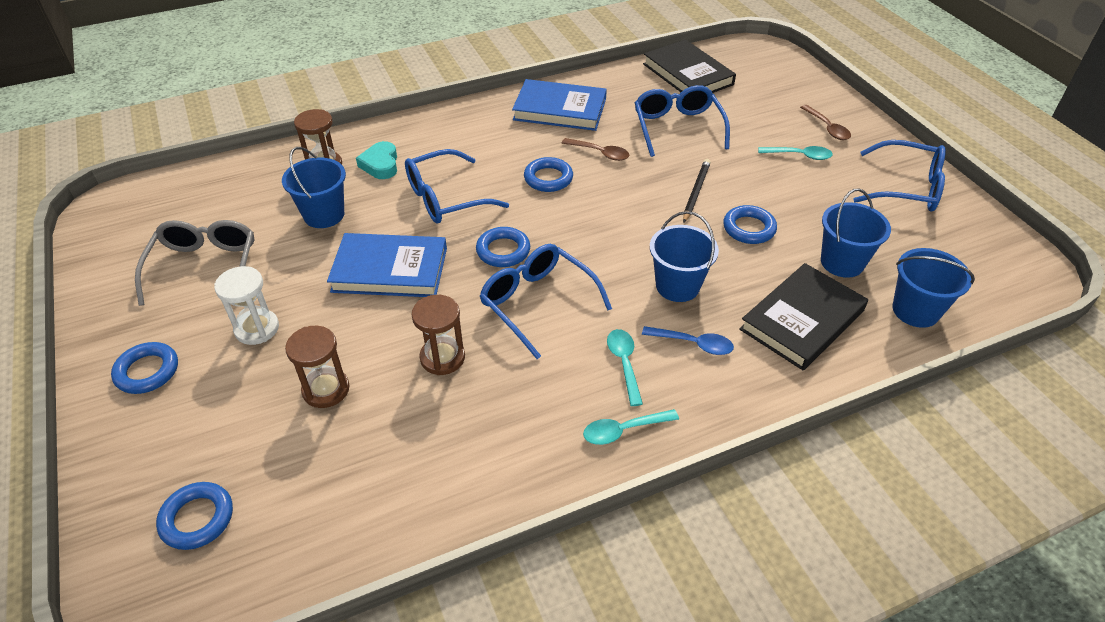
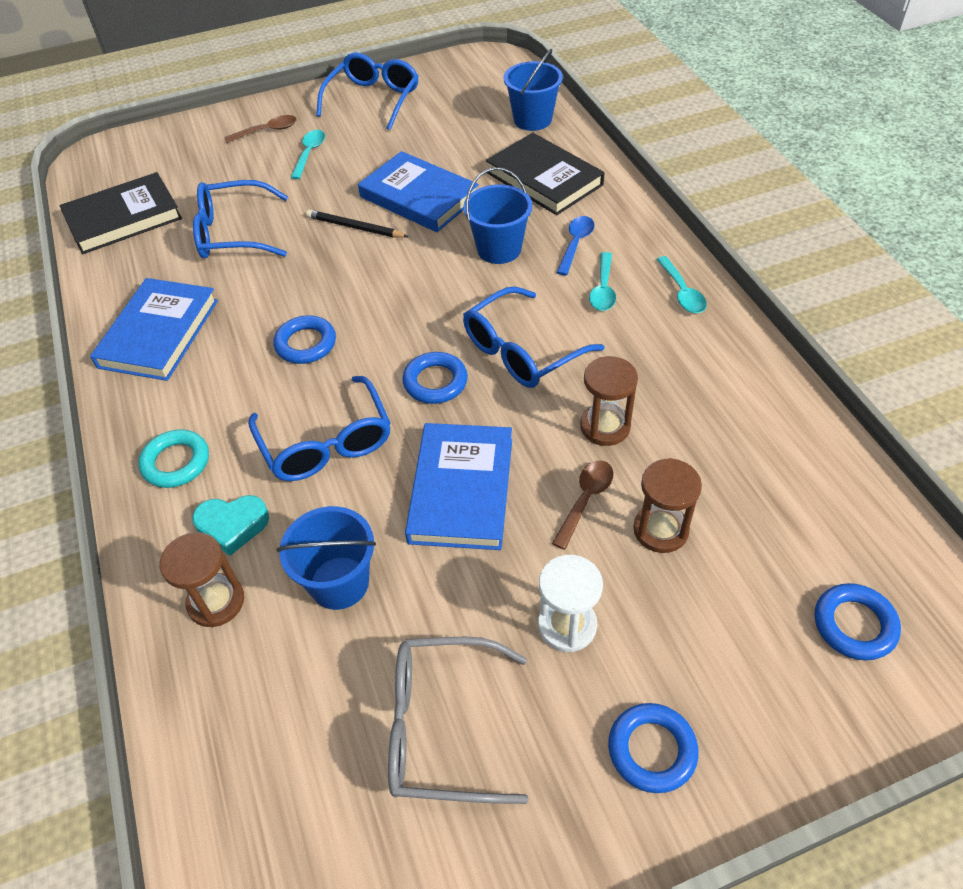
camera: 85 degrees left, 5 degrees up
brown spoon [562,138,629,161] -> brown spoon moved to [552,460,614,550]
turquoise spoon [607,329,643,406] -> turquoise spoon turned 75 degrees counterclockwise [589,252,616,311]
blue ring [723,205,777,244] -> blue book [358,151,479,232]
blue bucket [821,188,891,278] -> none
none -> turquoise ring [139,429,209,488]

